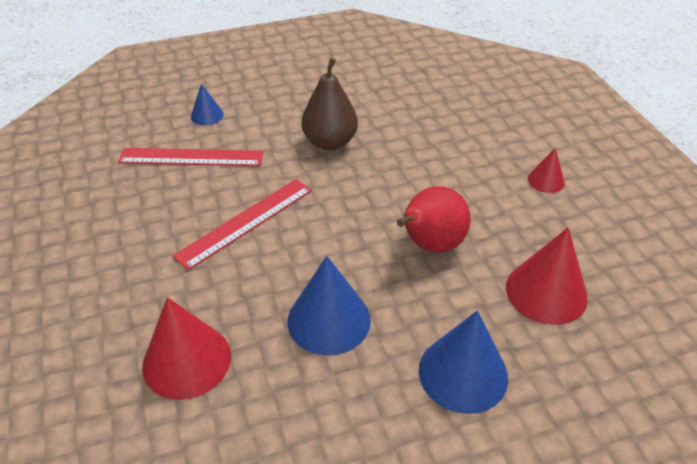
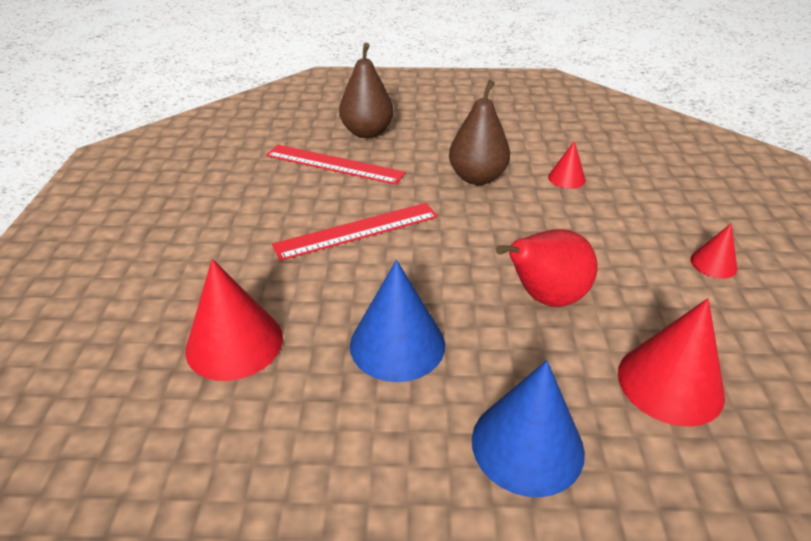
camera: 20 degrees right, 5 degrees down
blue cone [191,84,224,125] -> brown pear [339,43,394,138]
none -> red cone [548,141,586,189]

